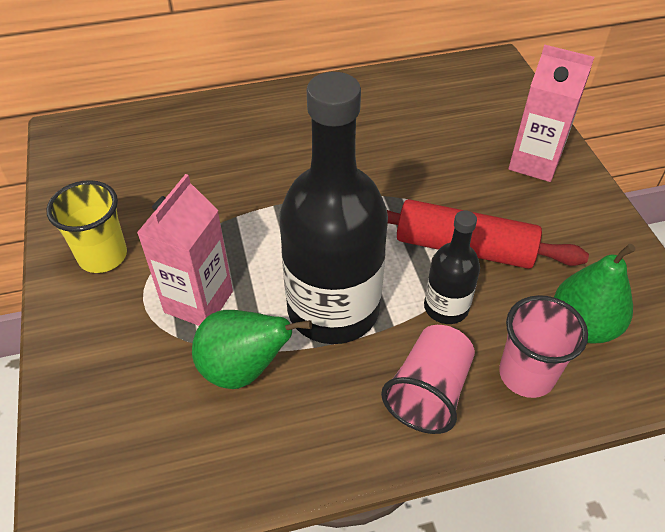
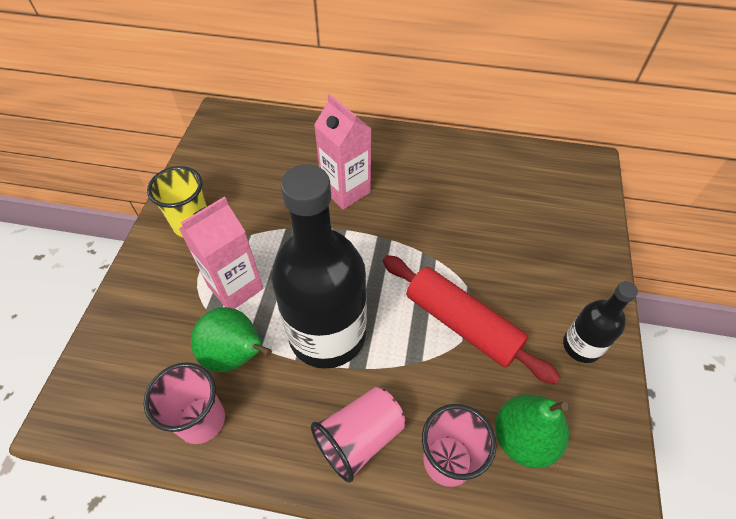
camera: 25 degrees right, 5 degrees up
black bottle [424,210,480,324] -> black bottle moved to [563,281,638,363]
pink carton [508,45,594,182] -> pink carton moved to [314,94,371,210]
none -> pink cup [143,362,225,444]

